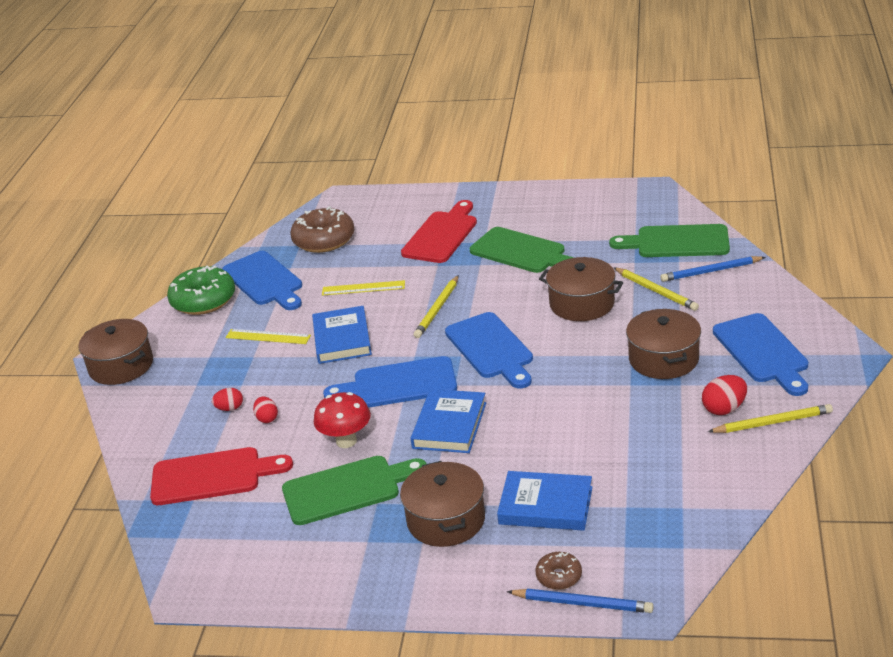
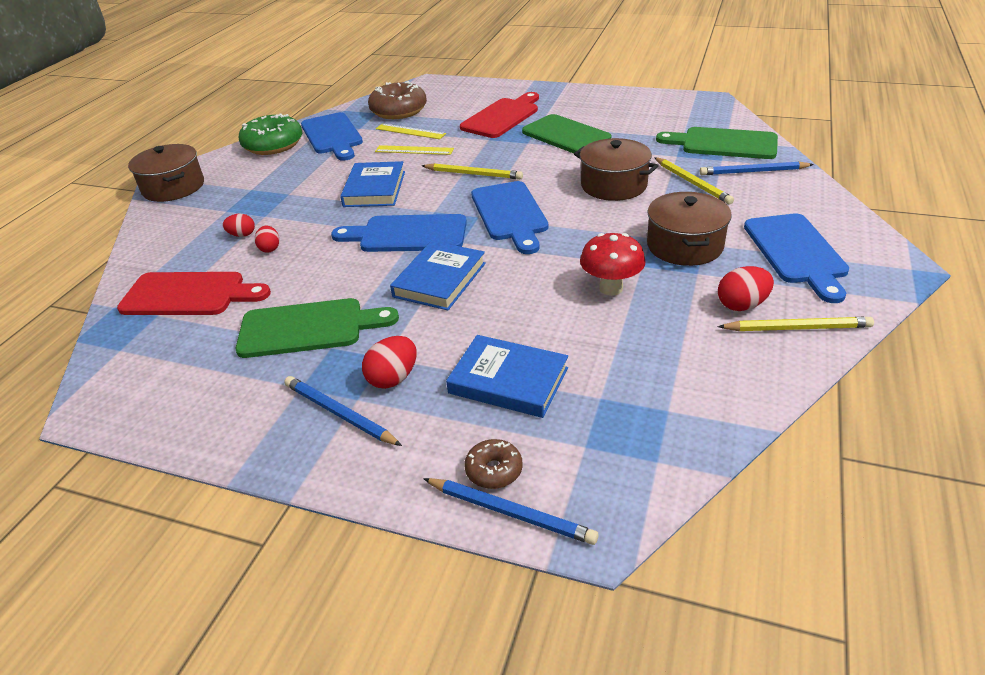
camera: 10 degrees right, 5 degrees up
yellow ruler [226,329,311,344] -> yellow ruler moved to [376,123,446,139]
red mushroom [314,392,371,448] -> red mushroom moved to [580,233,646,296]
brown pot [400,461,485,547] -> red egg [362,336,416,389]
yellow pencil [414,275,459,338] -> yellow pencil turned 105 degrees counterclockwise [422,163,523,179]
none -> blue pencil [284,376,402,446]

